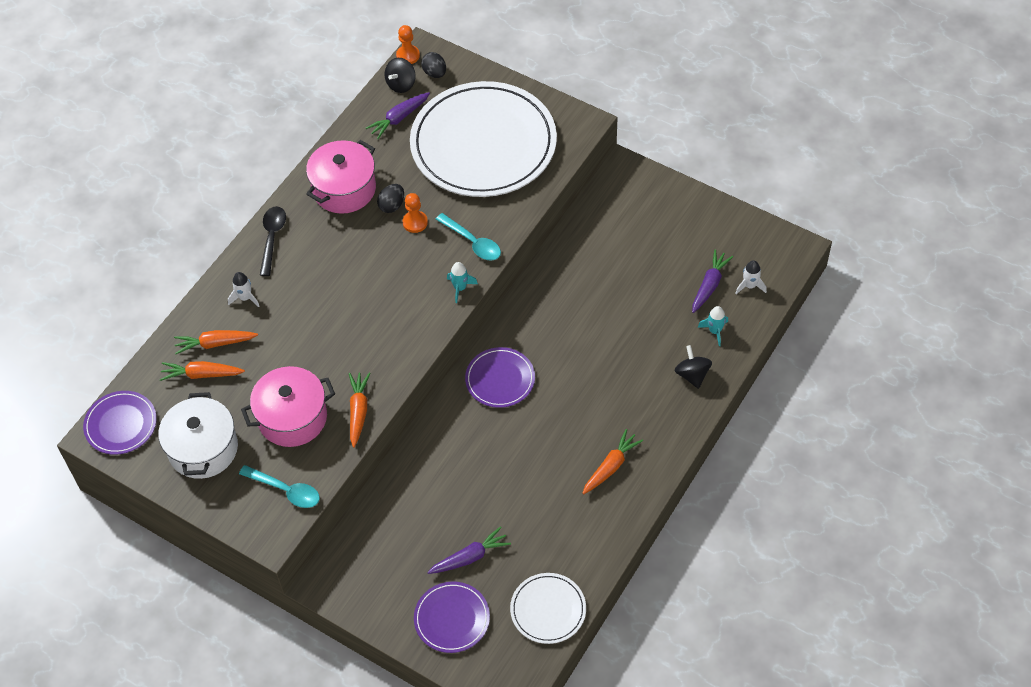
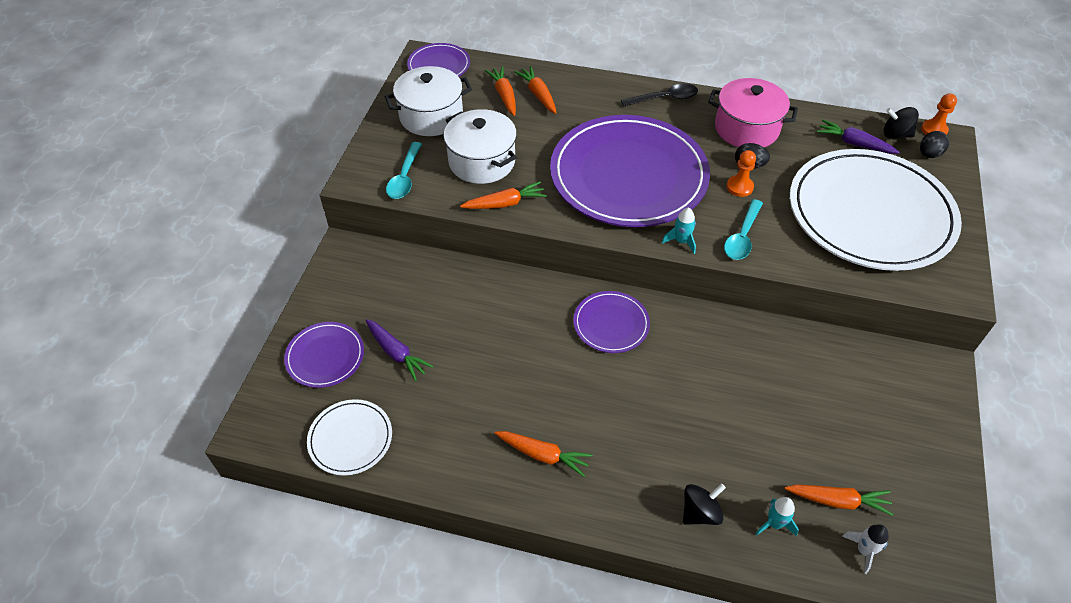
camera: 70 degrees right, 5 degrees down
white rocket [228,272,260,307] -> none
pink pot [241,366,335,447] -> white pot [444,109,517,184]
purple carrot [692,250,733,313] -> orange carrot [785,484,894,516]
none -> purple plate [550,115,710,227]

